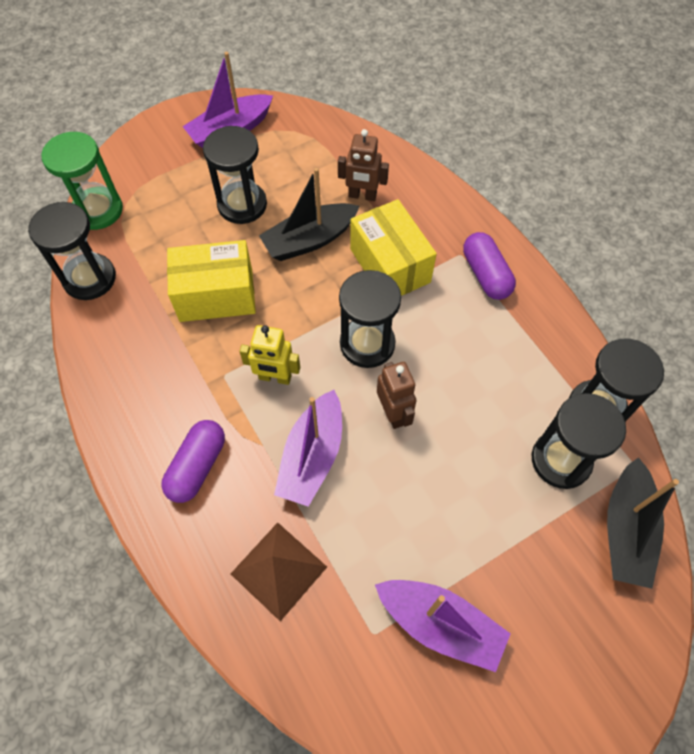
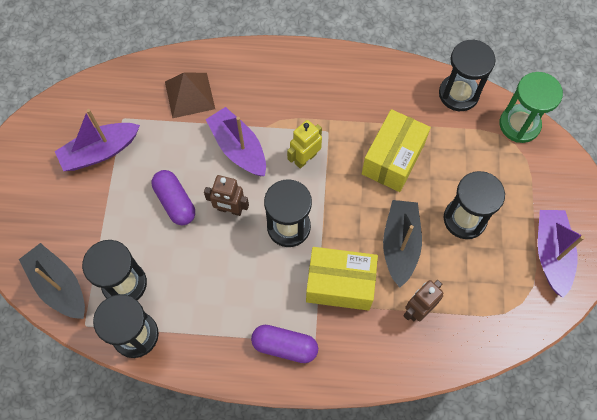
camera: 125 degrees right, 5 degrees up
purple capsule [161,420,225,503] -> purple capsule moved to [152,170,195,225]

